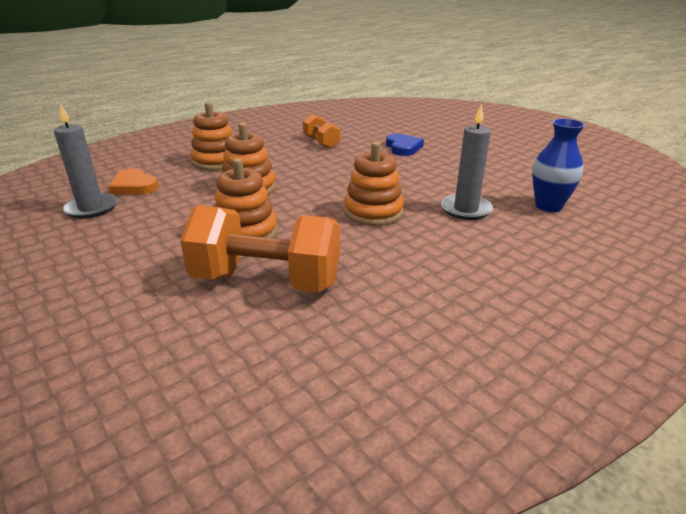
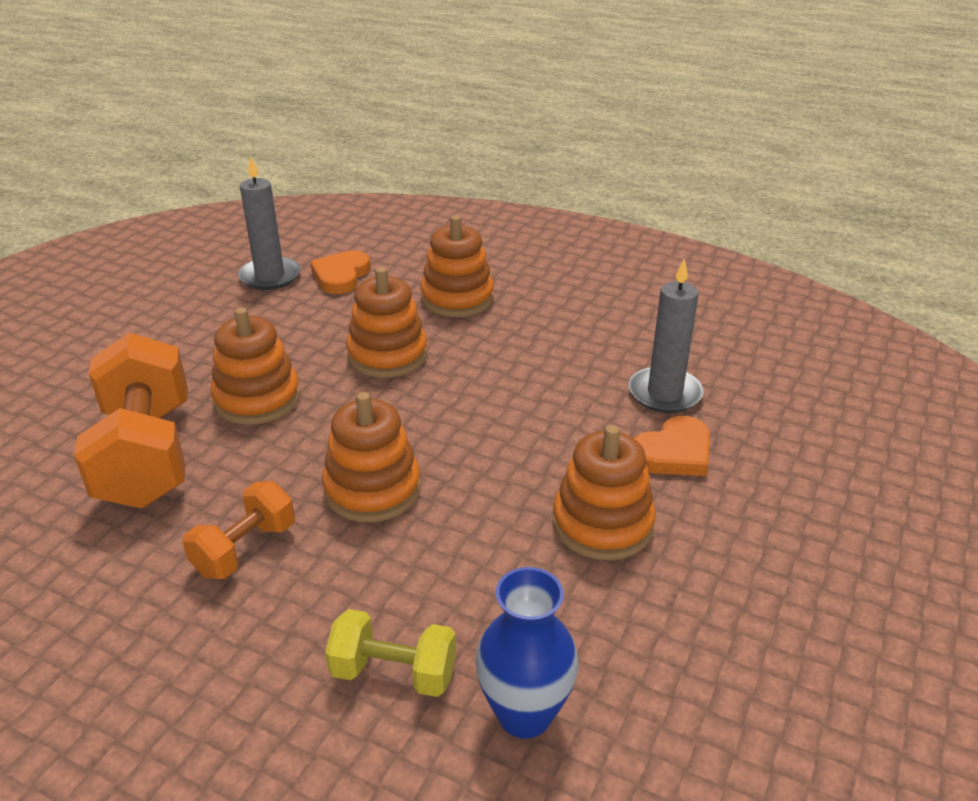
camera: 65 degrees right, 5 degrees up
orange dumbbell [303,114,340,149] -> orange dumbbell moved to [182,481,295,579]
blue heart [386,133,424,156] -> orange heart [634,416,710,476]
grey candle [441,104,493,220] -> grey candle moved to [629,258,703,413]
none -> yellow dumbbell [325,609,456,697]
none -> orange stacking toy [553,425,656,560]

